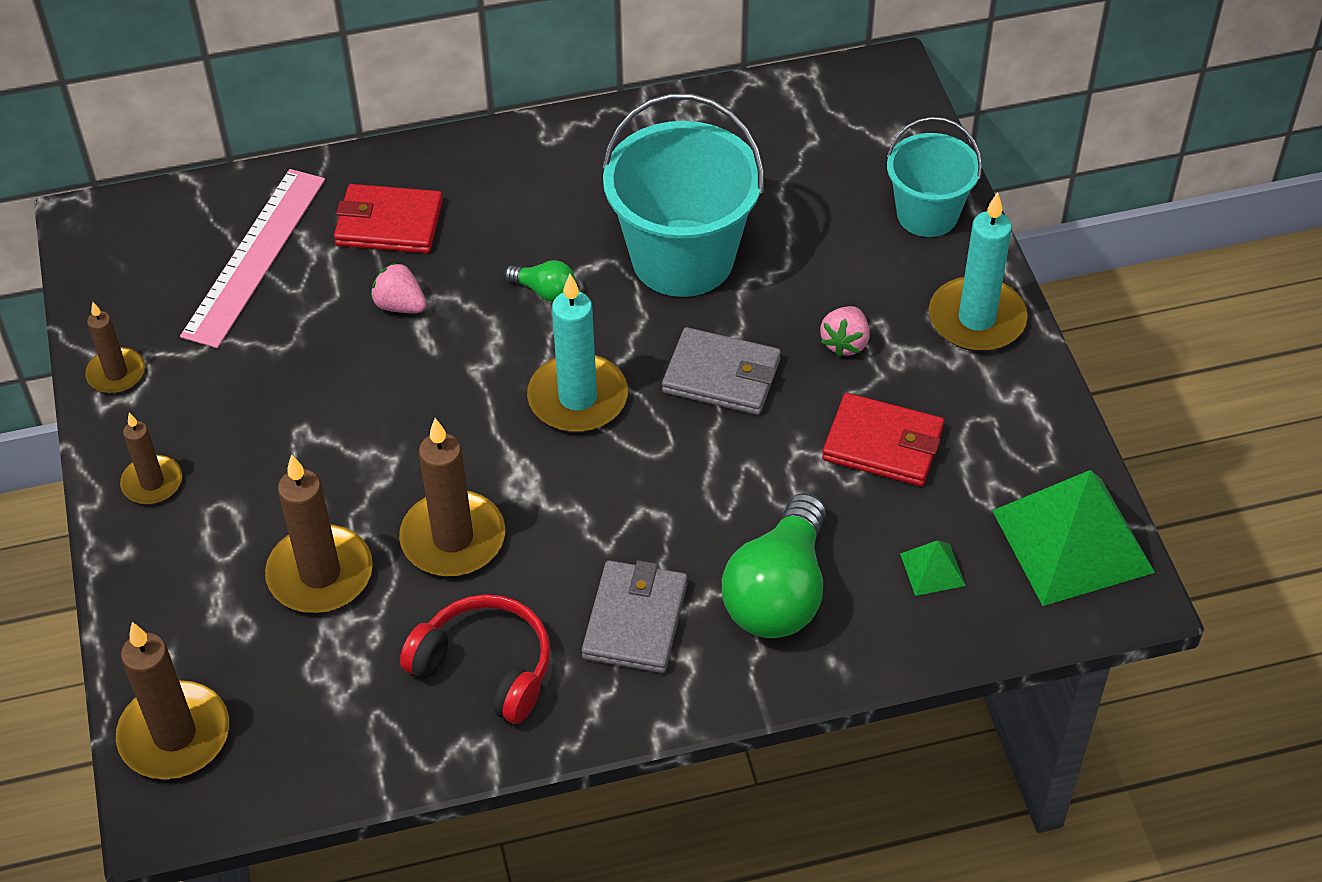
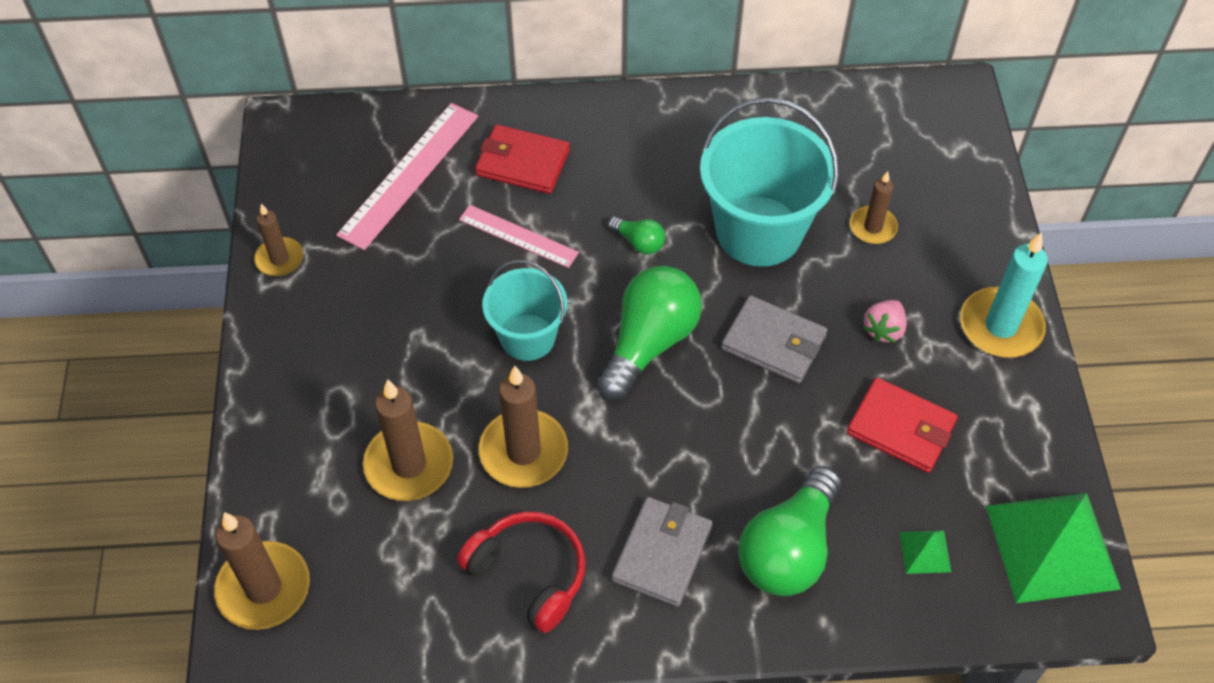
camera: 10 degrees right, 5 degrees up
brown candle [120,413,182,504] -> brown candle moved to [850,171,898,244]
pink strawberry [371,262,427,313] -> pink ruler [459,205,579,268]
turquoise candle [527,274,628,432] -> green light bulb [598,266,702,400]
turquoise bucket [887,117,982,237] -> turquoise bucket moved to [482,260,568,361]

